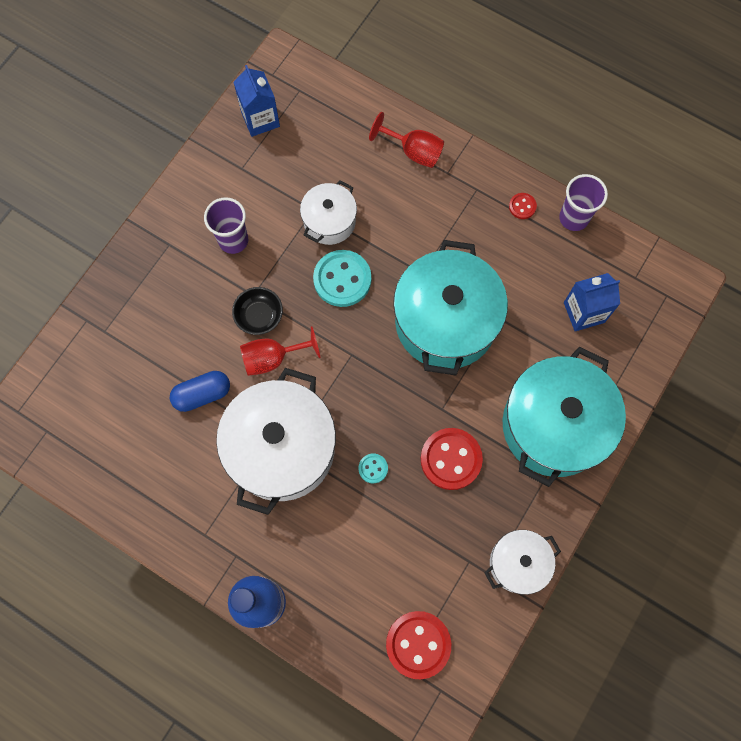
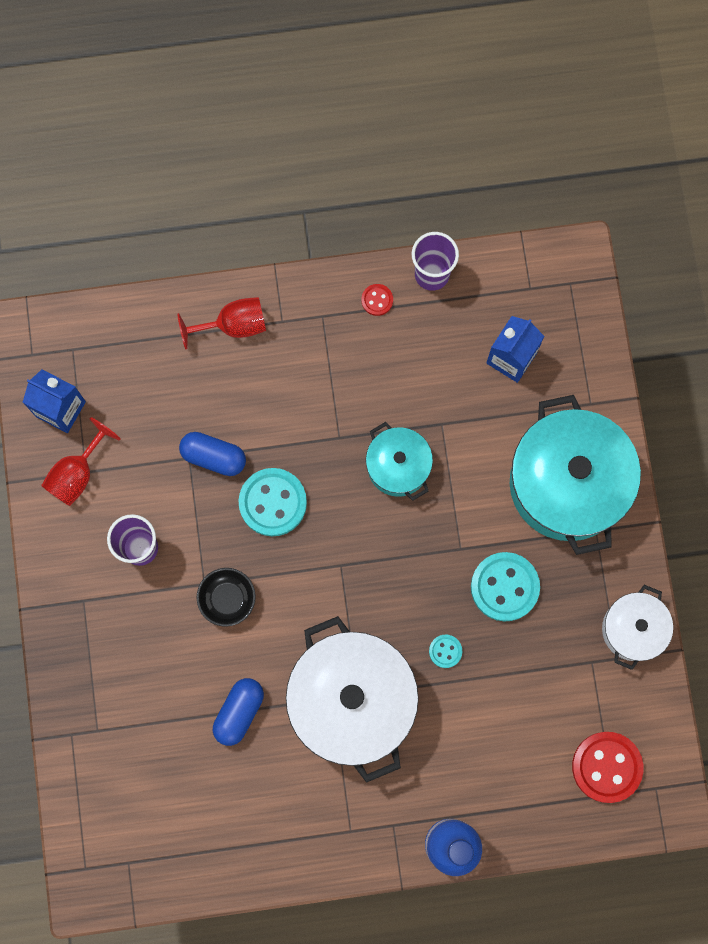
camera: 40 degrees left, 5 degrees up
red goblet [240,326,320,376] -> red goblet moved to [41,417,121,506]
white pot [300,180,357,245] -> blue capsule [179,432,246,476]
turquoise pot [393,240,508,376] -> turquoise pot [366,422,433,501], size x0.53
red button [421,428,483,490] -> turquoise button [471,552,540,622]

